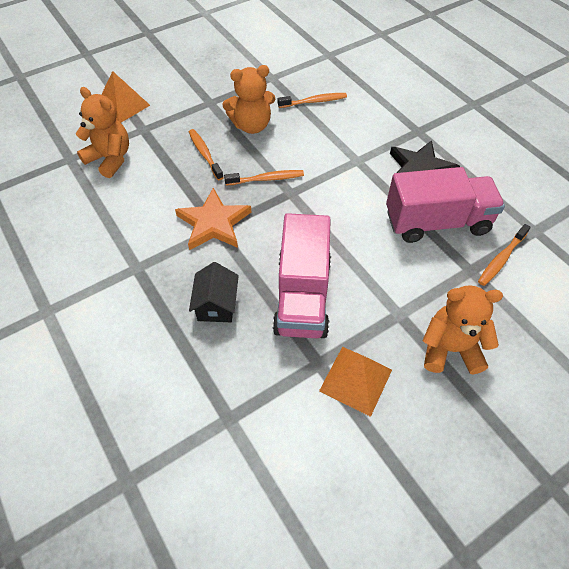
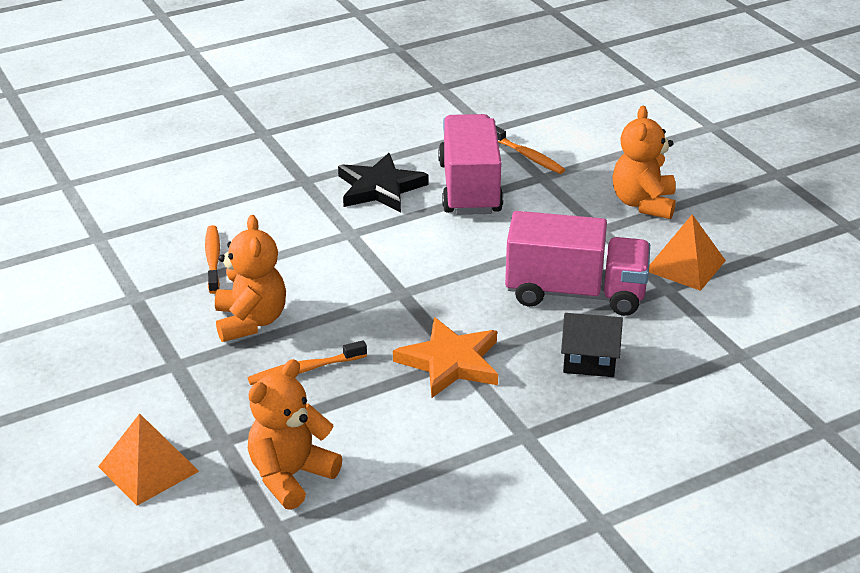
camera: 85 degrees left, 20 degrees down
orange toothbrush [224,170,304,185] -> none

